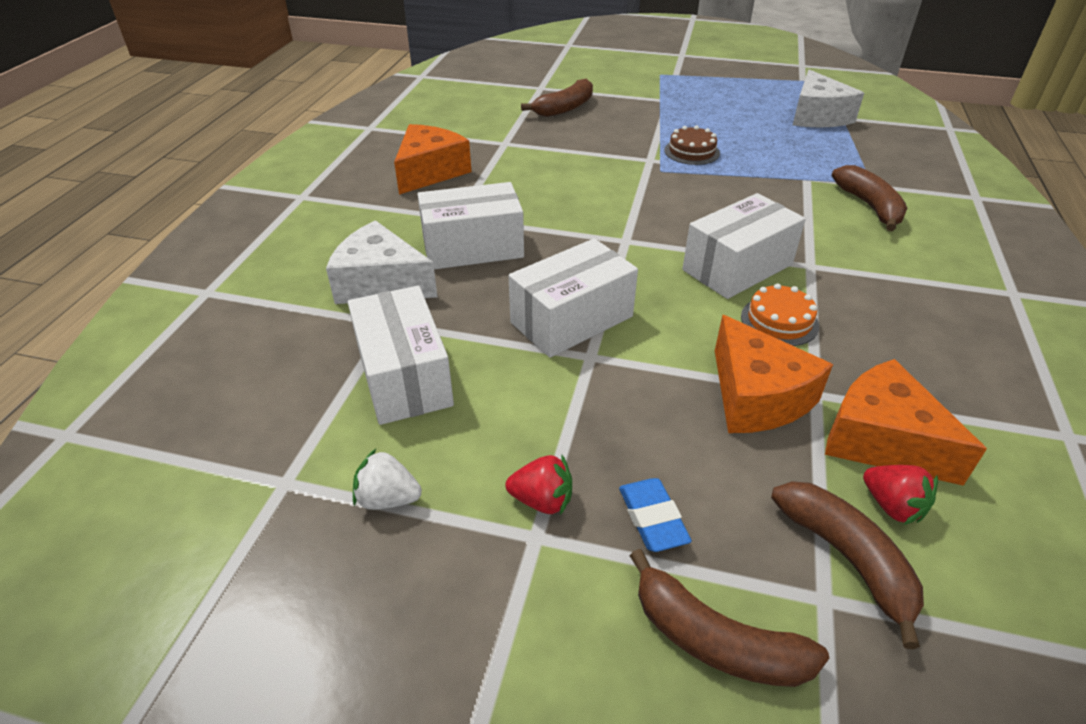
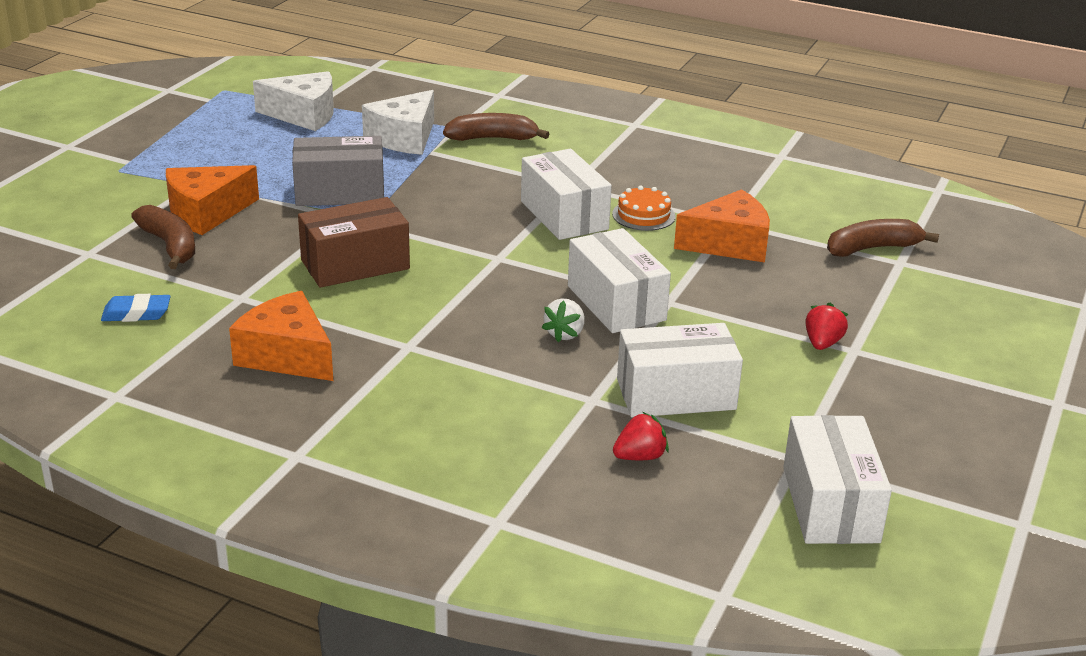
camera: 80 degrees left, 10 degrees down
white cheese [326,221,437,304] -> white cheese moved to [362,90,434,155]
white strawberry [353,449,422,510] -> white strawberry moved to [542,299,585,342]
white box [417,182,524,269] -> white box moved to [783,415,892,544]
blue eraser [619,478,692,552] -> blue eraser moved to [101,294,171,322]
brown banana [630,549,829,687] -> none
brown cake [664,126,720,165] -> grey box [292,136,384,206]
orange cheese [825,359,987,486] -> orange cheese moved to [166,165,259,235]
red strawberry [863,465,938,525] -> red strawberry moved to [613,412,669,460]
none -> brown box [298,197,410,288]

